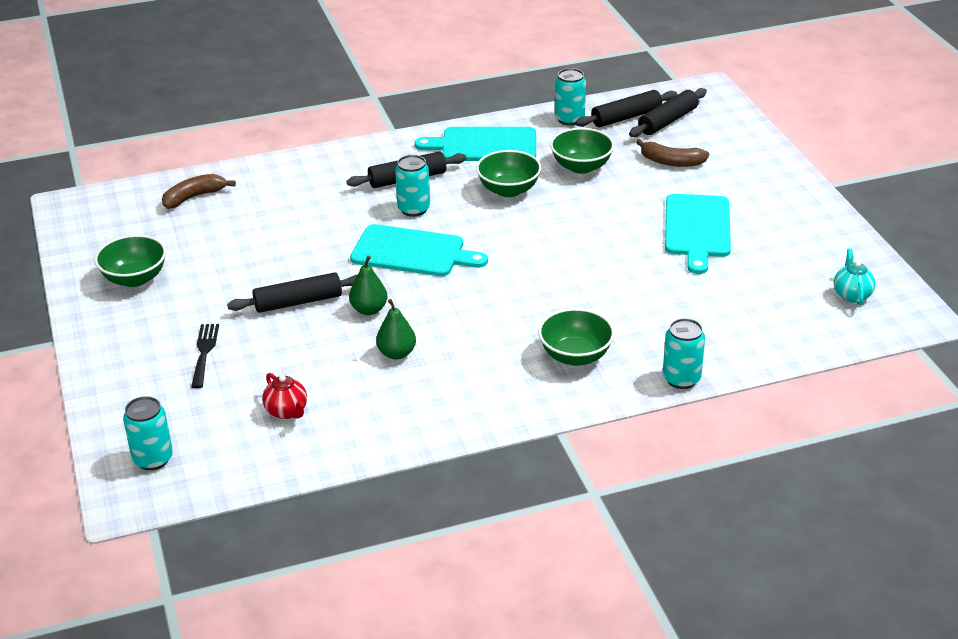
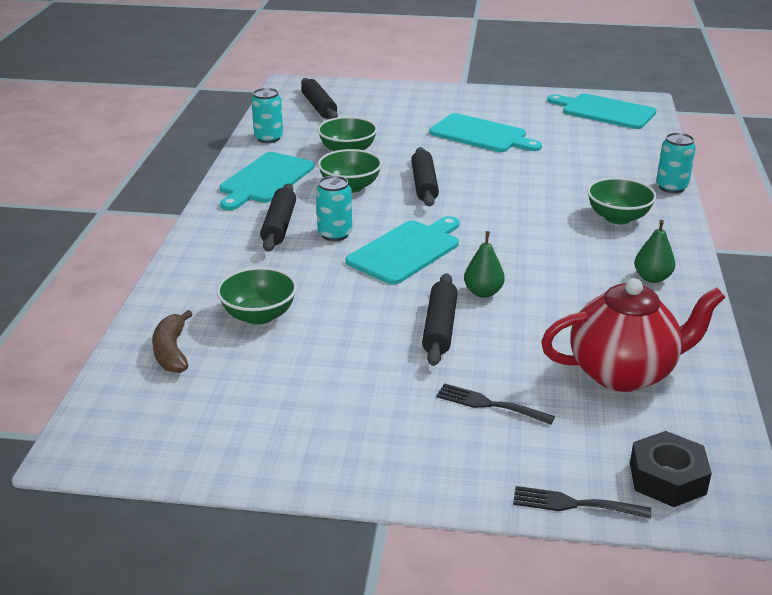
camera: 65 degrees left, 5 degrees down
green bowl [94,235,166,287] -> green bowl moved to [217,267,297,325]
turquoise can [123,396,173,470] -> black nut [630,431,712,507]
red teapot [262,373,307,419] -> red teapot [541,278,726,392], size x2.22
green pear [376,299,416,360] -> green pear moved to [634,220,675,283]
black rolling pin [575,90,677,127] -> black rolling pin moved to [411,147,439,206]
brown banana [636,139,709,167] -> none
turquoise teapot [834,248,876,305] -> turquoise cutting board [547,94,656,129]
none -> black fork [513,486,651,519]

